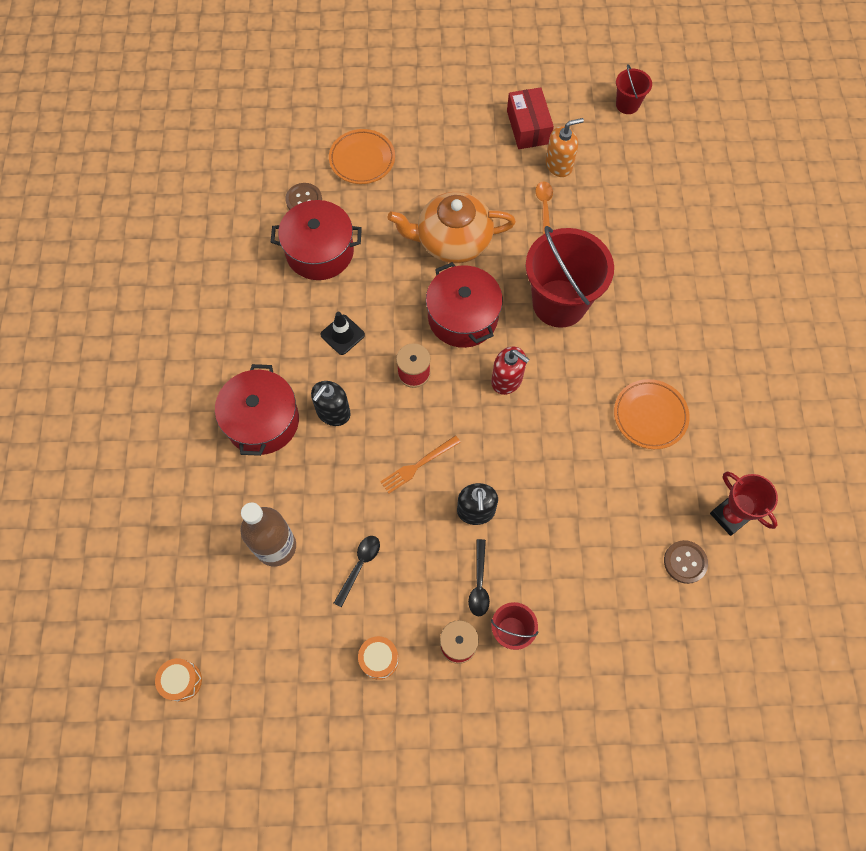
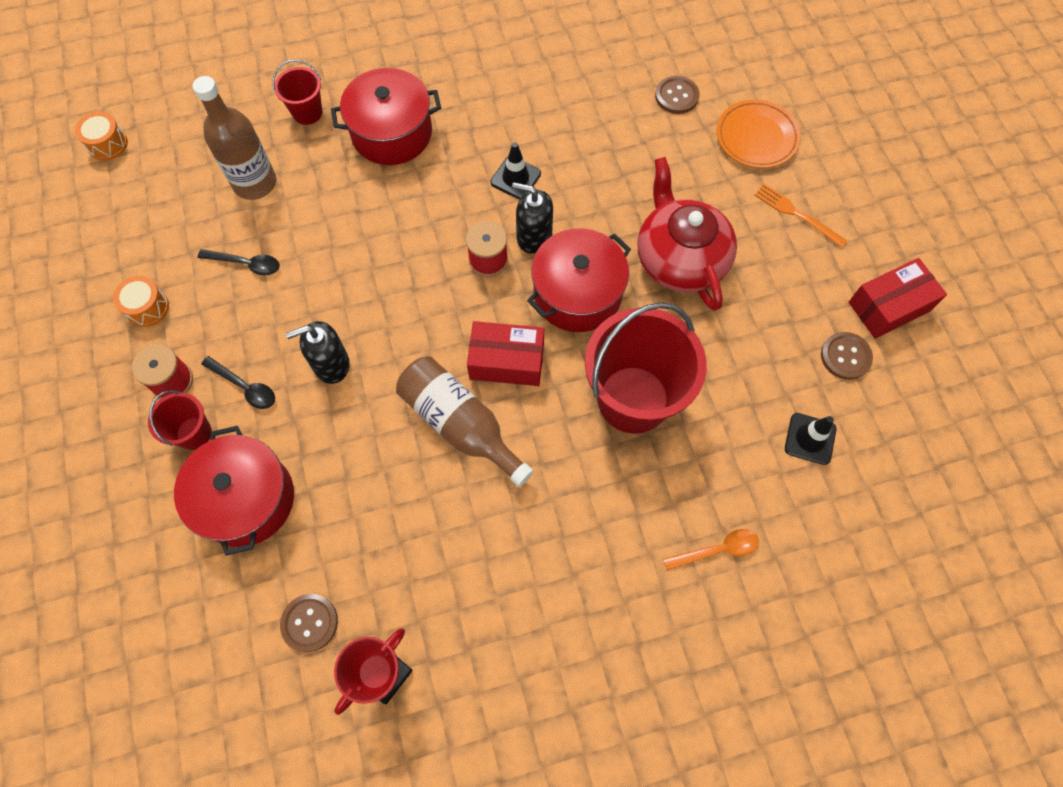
camera: 75 degrees right, 0 degrees up
red pot [271,200,362,280] -> red pot moved to [174,426,294,556]
black soap dispenser [311,381,350,426] -> black soap dispenser moved to [512,182,553,254]
orange fork [380,435,461,494] -> orange fork moved to [755,184,847,248]
orange teapot [388,192,516,263] -> red teapot [637,157,737,311]
black spoon [468,539,490,617] -> black spoon turned 135 degrees counterclockwise [201,356,275,409]
red soap dispenser [491,346,530,395] -> red box [467,321,544,386]
orange spoon [535,182,553,234] -> orange spoon moved to [663,529,759,570]
orange soap dispenser [546,118,584,177] -> brown button [821,332,873,380]
orange plate [614,379,690,449] -> none
red bucket [616,64,652,114] -> red bucket moved to [272,59,322,125]
none -> brown bottle [396,356,534,487]
none -> black traffic cone [785,413,837,465]

